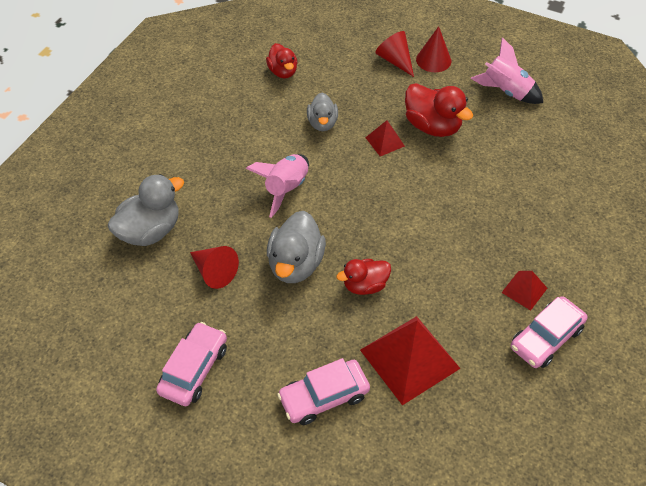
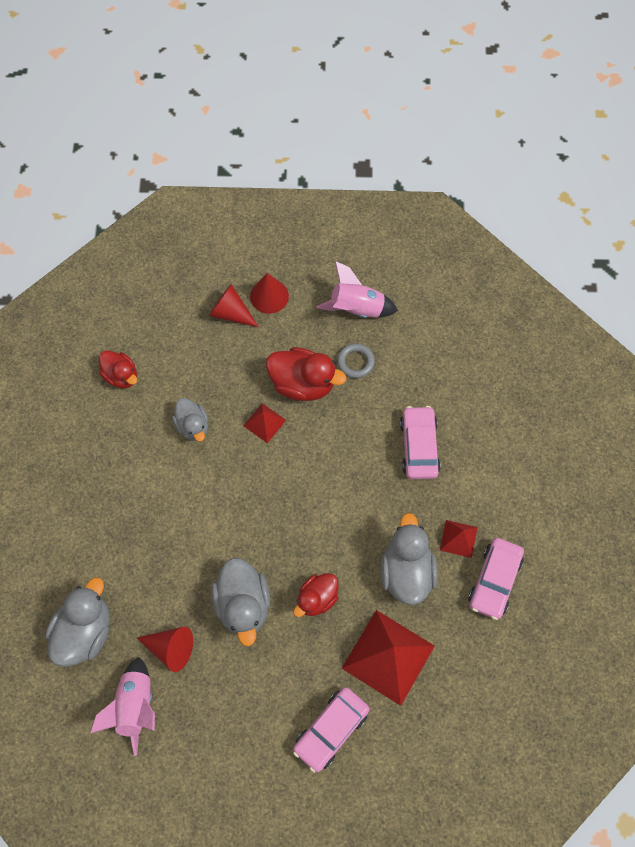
camera: 25 degrees left, 15 degrees up
pink car [156,322,227,406] -> pink car moved to [400,406,441,479]
pink rocket [246,154,309,218] -> pink rocket moved to [90,657,155,756]
none -> grey ring [337,343,375,378]
none -> grey duck [380,513,438,605]

